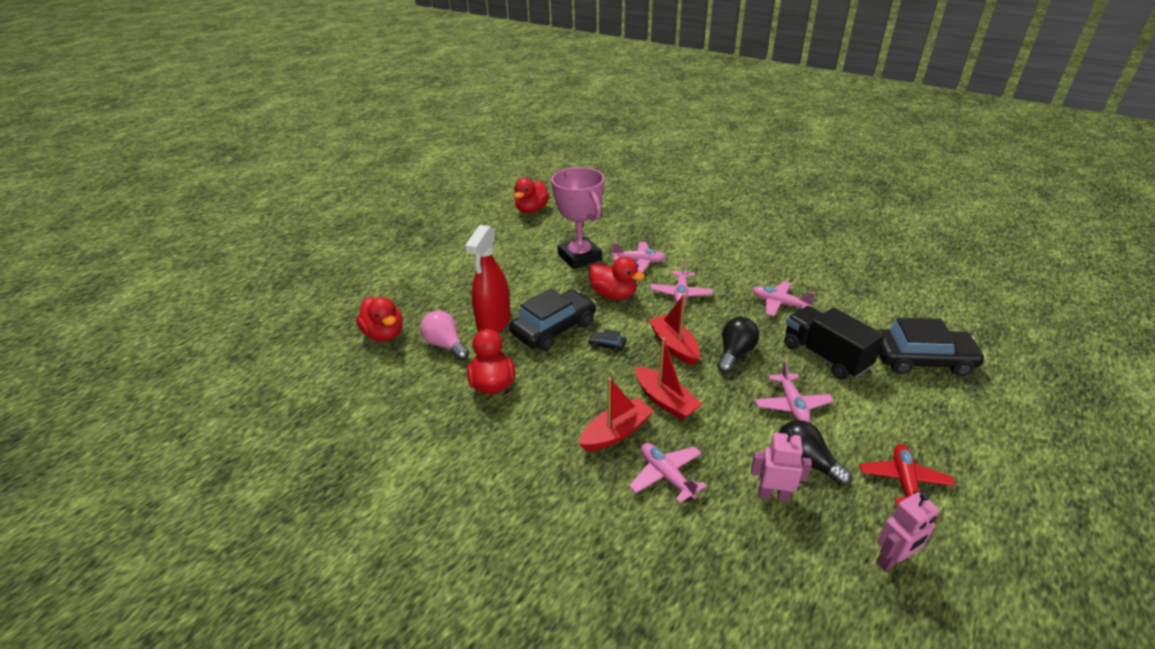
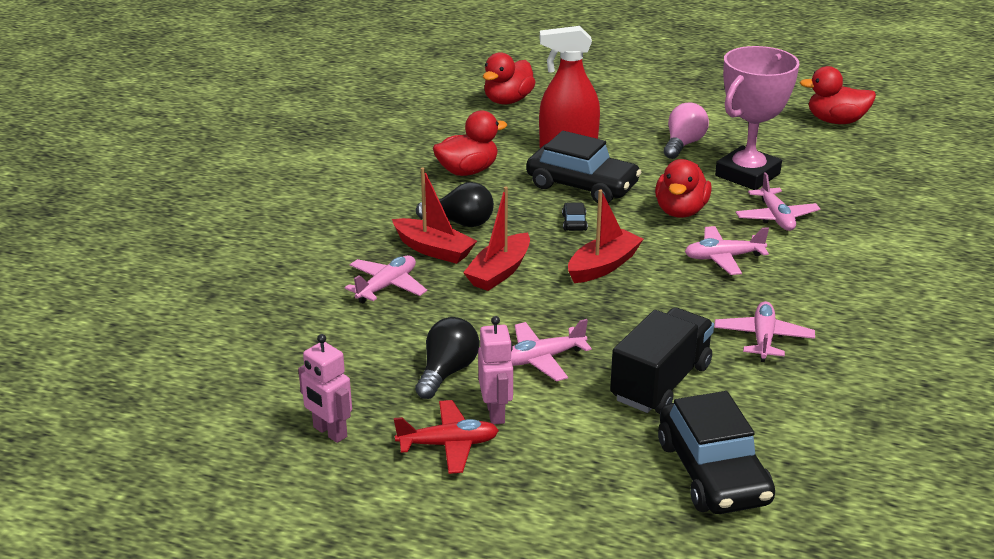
camera: 70 degrees right, 5 degrees down
pink light bulb [420,311,469,360] -> pink light bulb moved to [664,102,709,159]
black light bulb [717,317,759,373] -> black light bulb moved to [416,182,494,227]
pink robot [751,429,812,502] -> pink robot moved to [478,316,513,424]

